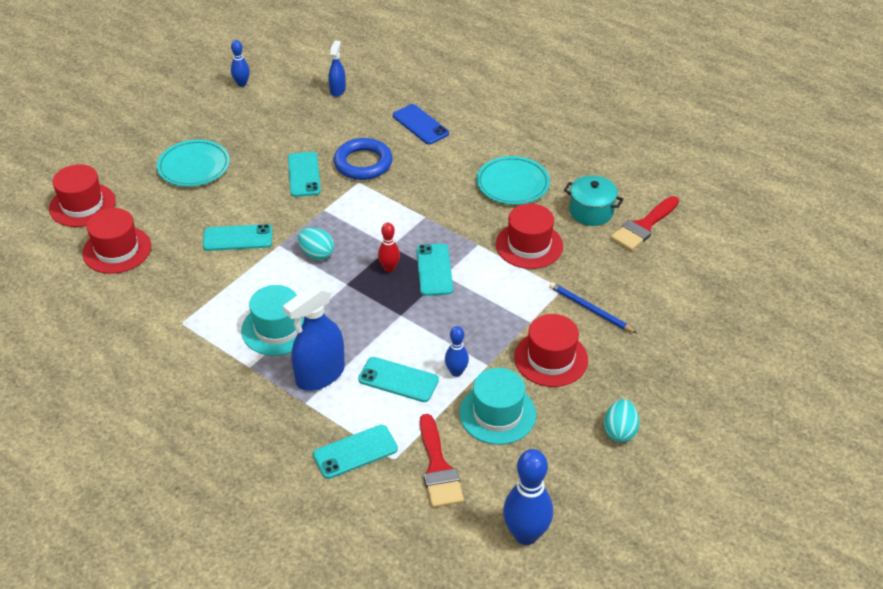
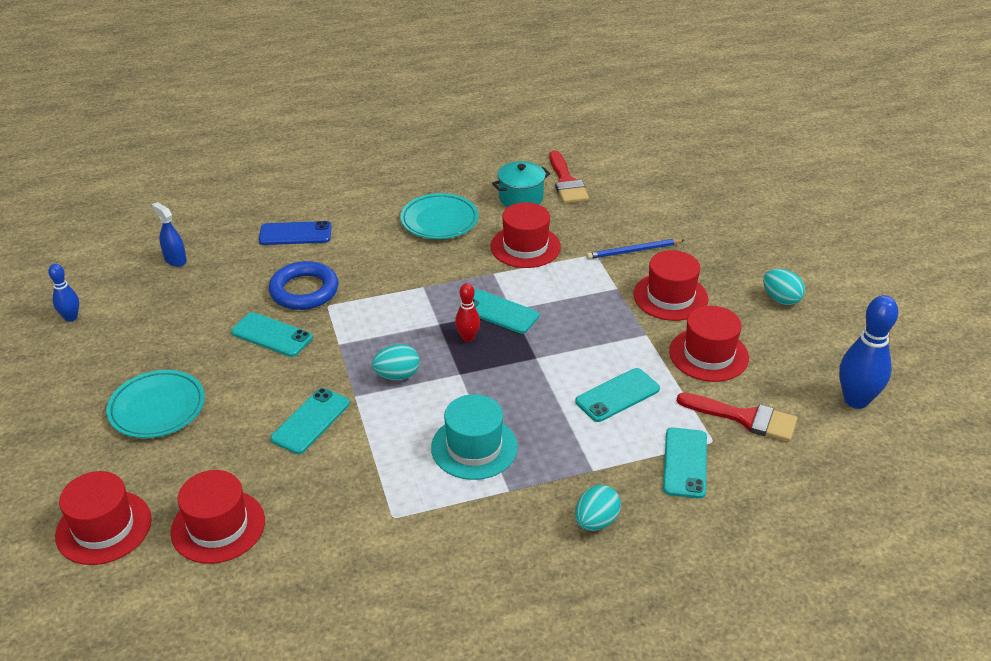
camera: 55 degrees left, 5 degrees down
blue spray bottle [283,284,345,391] -> none
blue bowling pin [445,326,469,377] -> none
turquoise hat [459,368,536,445] -> red hat [669,306,749,382]
none -> turquoise egg [575,485,621,531]

